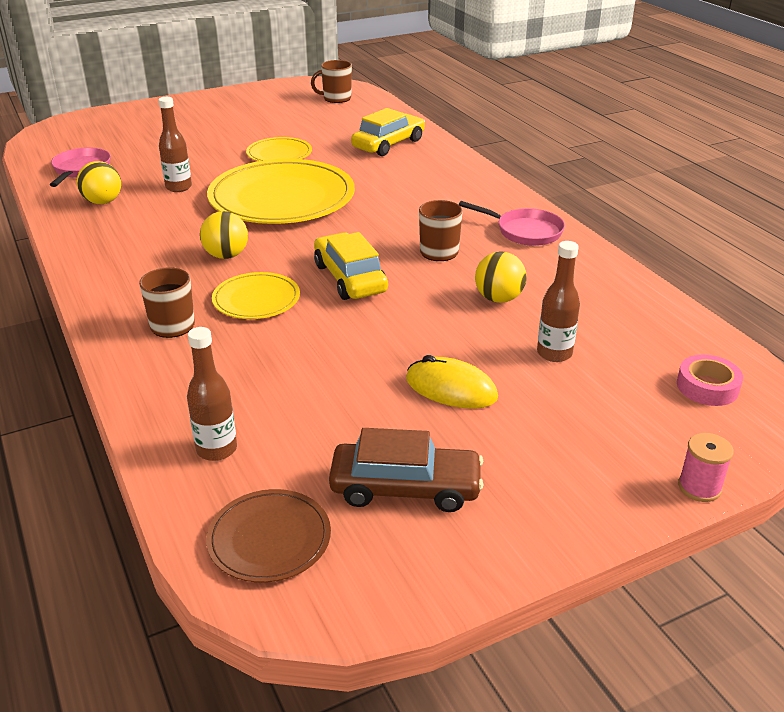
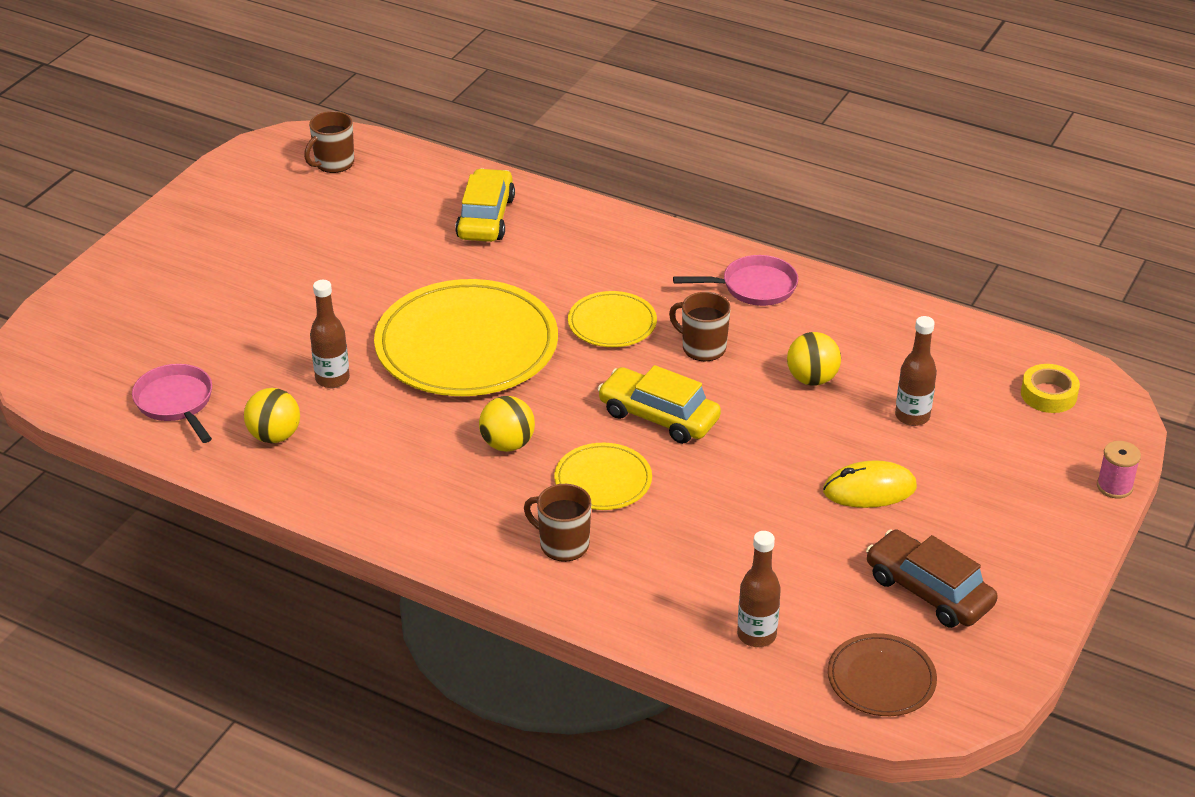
camera: 35 degrees left, 5 degrees up
yellow plate [246,137,312,161] -> yellow plate moved to [568,291,657,347]
brown car [329,428,484,512] -> brown car turned 105 degrees counterclockwise [866,530,998,628]
pink tape [677,355,743,406] -> yellow tape [1021,364,1080,413]

